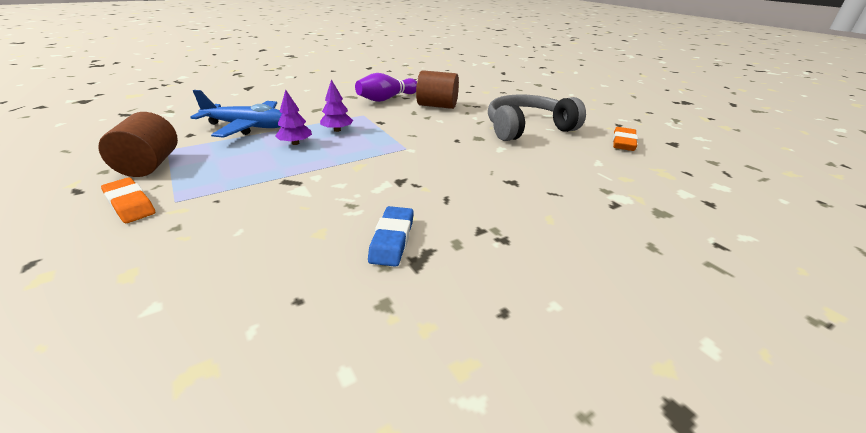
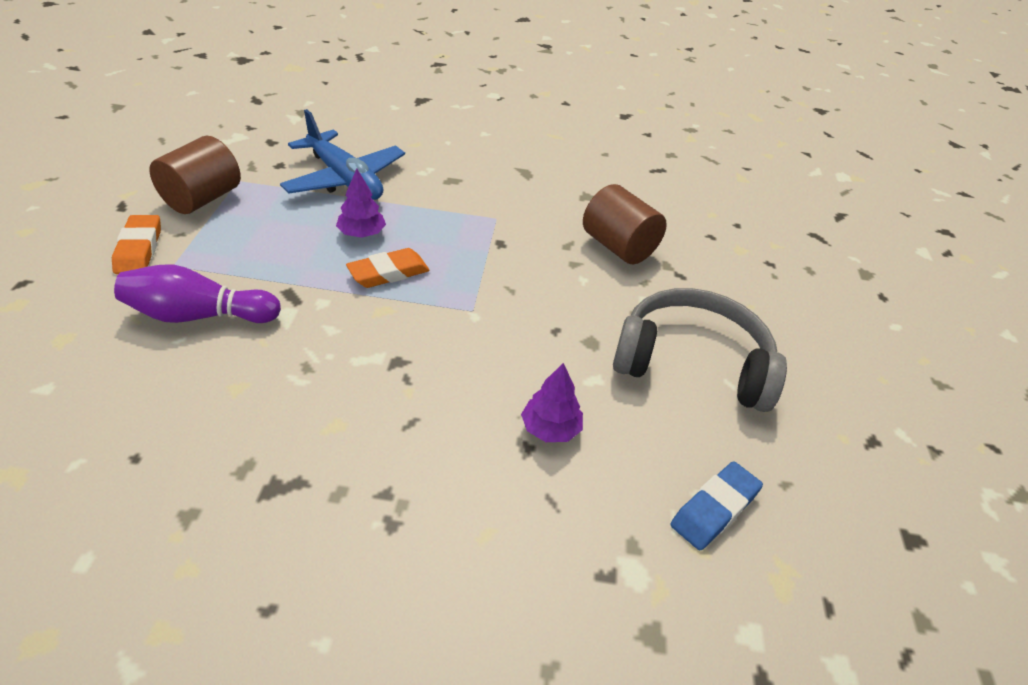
camera: 35 degrees right, 10 degrees up
purple tree [320,79,353,132] -> purple tree moved to [521,363,583,442]
purple bowling pin [355,73,417,102] -> purple bowling pin moved to [114,265,281,323]
blue eraser [368,206,414,267] -> blue eraser moved to [671,461,763,550]
orange eraser [613,127,638,151] -> orange eraser moved to [346,248,430,288]

